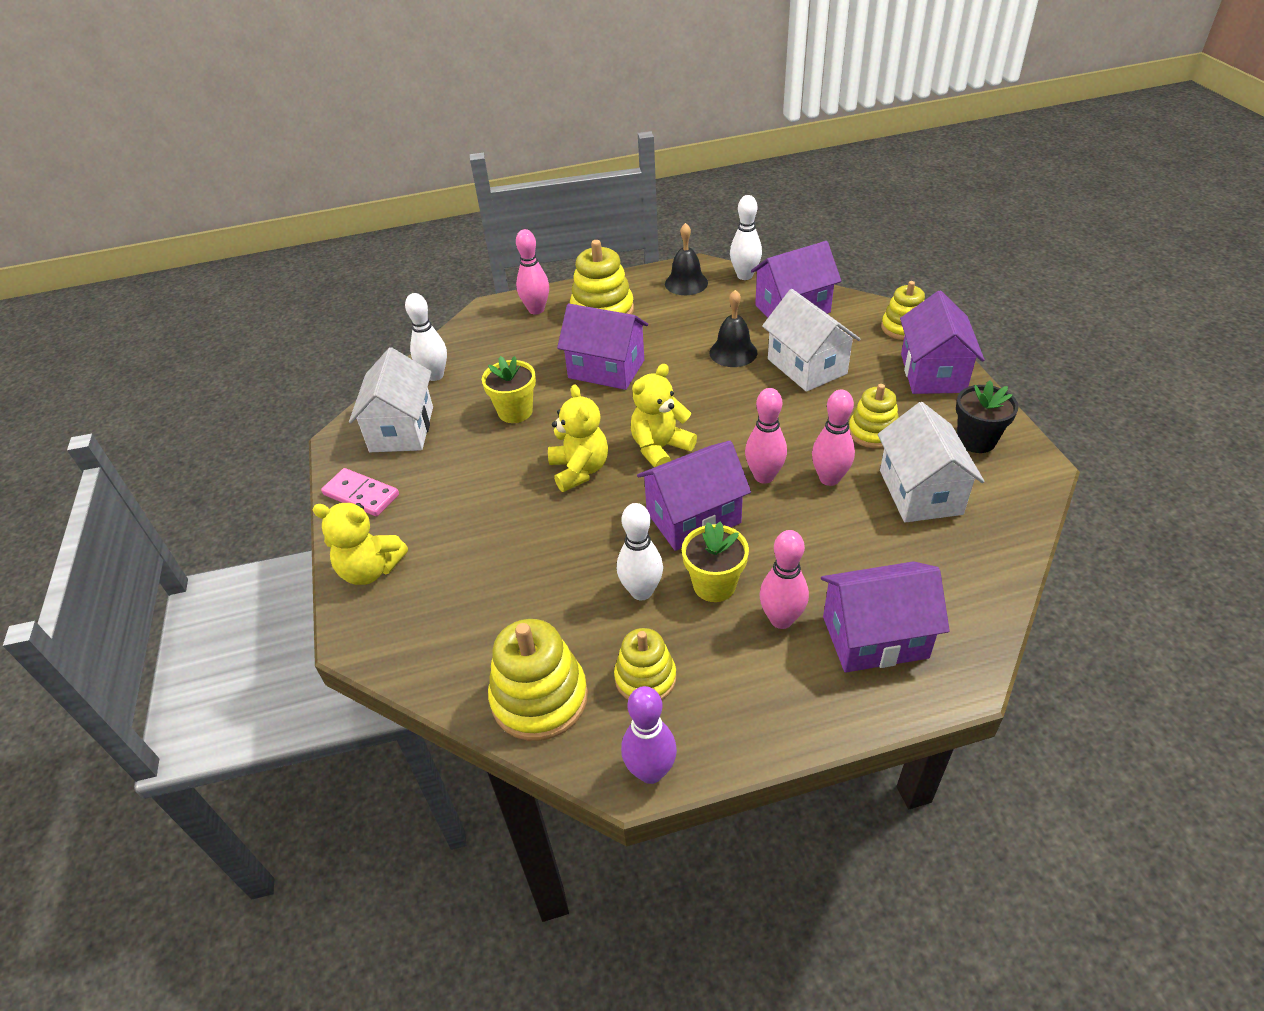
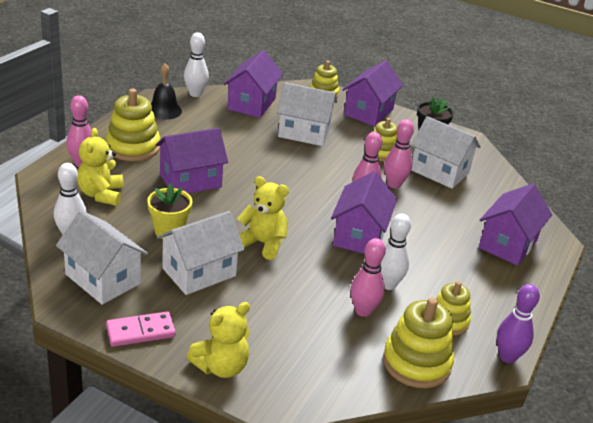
camera: 55 degrees left, 10 degrees down
yellow teddy bear [630,364,697,467] -> yellow teddy bear moved to [77,128,124,206]
yellow flower pot [682,521,749,602] -> none
black bell [710,290,757,367] -> none
pink bowling pin [760,530,809,629] -> pink bowling pin moved to [350,238,386,317]
purple house [900,291,985,394] -> purple house turned 75 degrees clockwise [342,60,403,126]
none -> white house [157,211,245,295]

